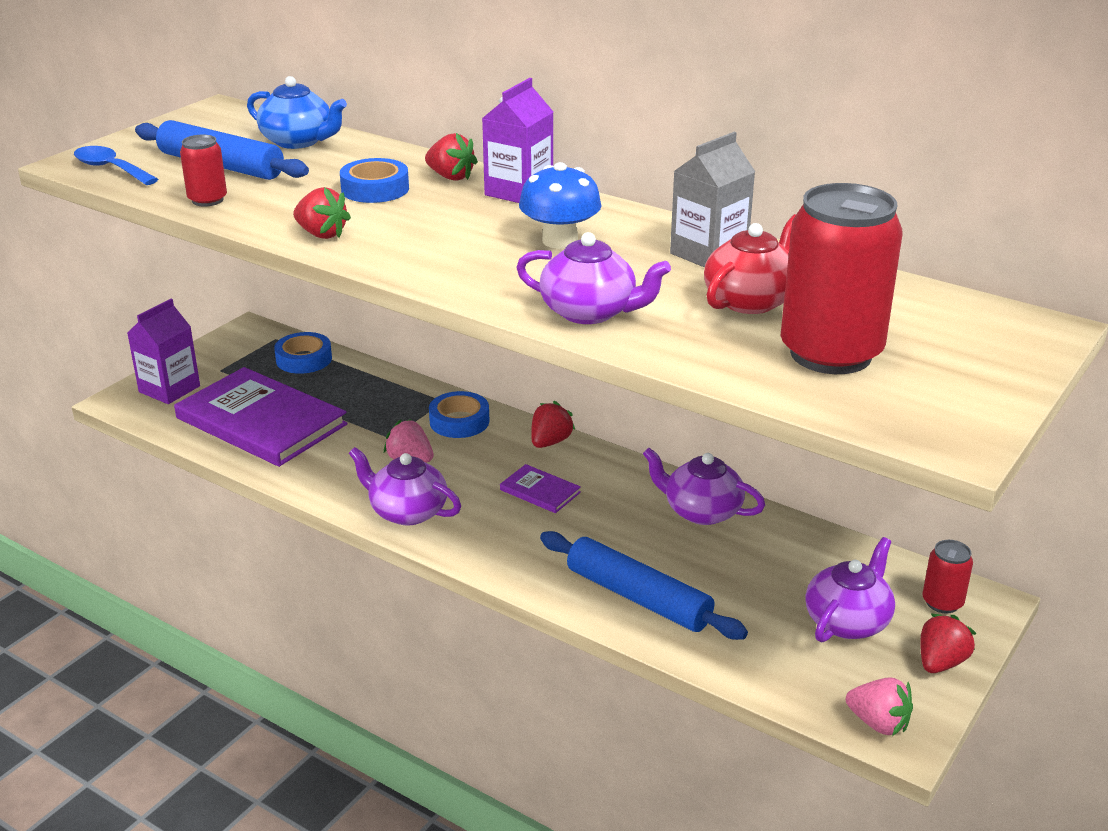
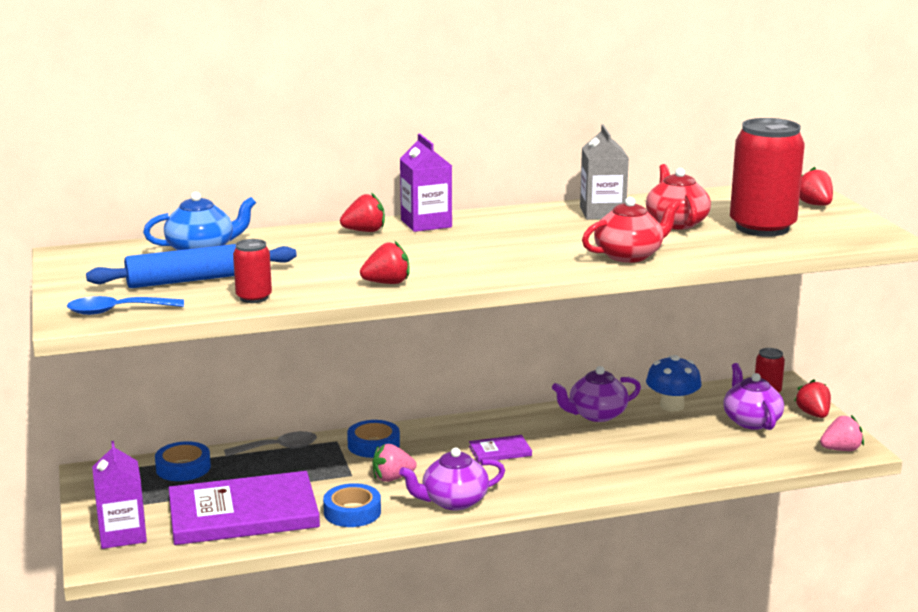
camera: 50 degrees left, 10 degrees down
blue tape [340,158,409,203] -> blue tape moved to [323,483,381,527]
purple teapot [516,232,671,324] -> red teapot [582,197,680,263]
blue mushroom [519,162,602,249] -> blue mushroom moved to [646,355,702,412]
red strawberry [531,401,575,448] -> red strawberry moved to [800,167,833,206]
blue rolling pin [540,531,748,640] -> none
none -> grey spoon [224,431,317,457]

